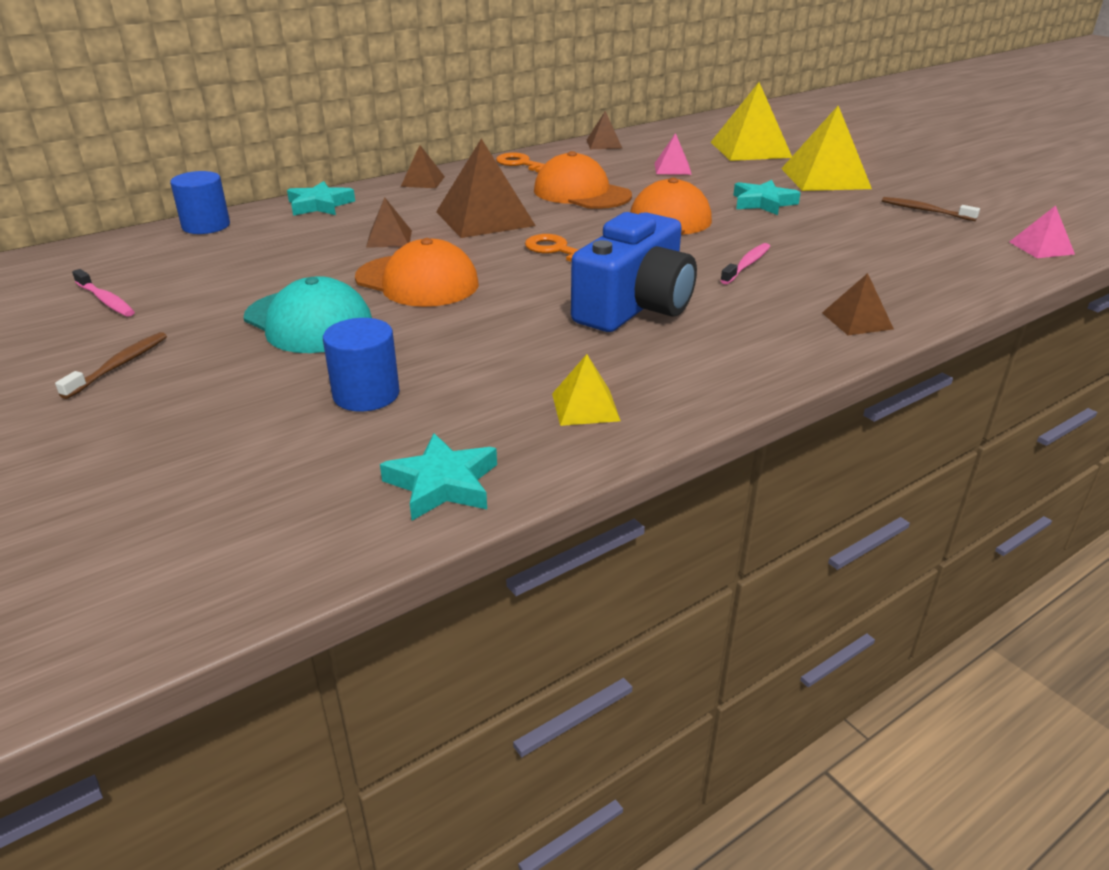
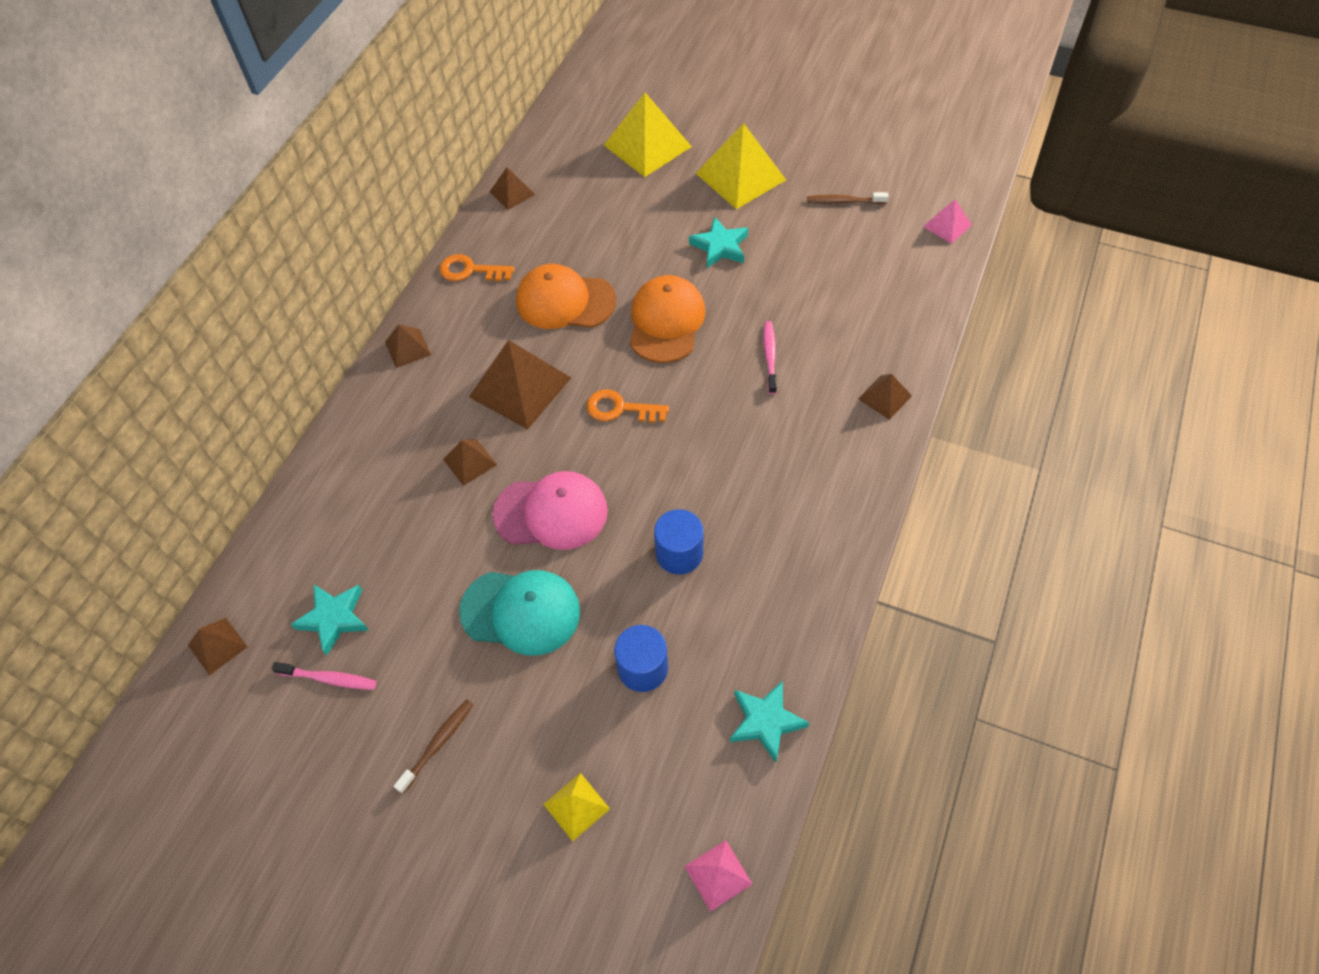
camera: 30 degrees left, 25 degrees up
brown toothbrush [55,332,167,399] -> brown toothbrush turned 45 degrees clockwise [394,699,474,794]
blue cylinder [170,171,230,234] -> blue cylinder moved to [654,509,704,574]
turquoise star [287,181,355,216] -> turquoise star moved to [291,585,369,655]
orange cap [355,238,479,307] -> pink cap [492,471,608,550]
yellow pyramid [552,354,621,426] -> yellow pyramid moved to [544,773,610,841]
blue camera [571,212,697,332] -> none
pink pyramid [654,133,692,175] -> pink pyramid moved to [684,840,752,912]
none -> brown pyramid [188,618,247,675]

